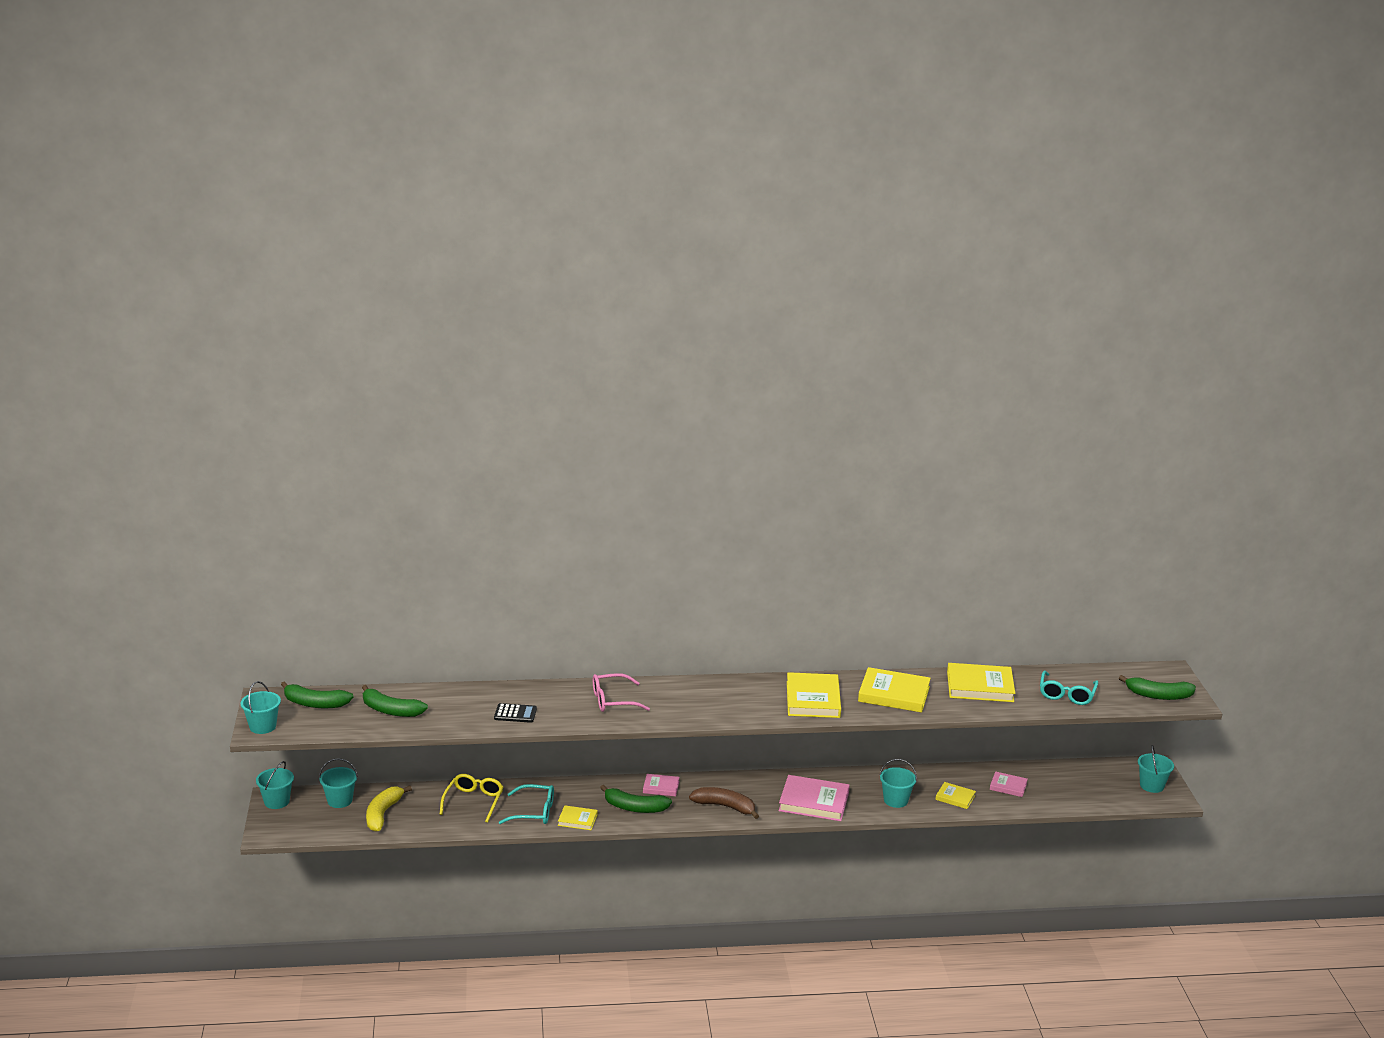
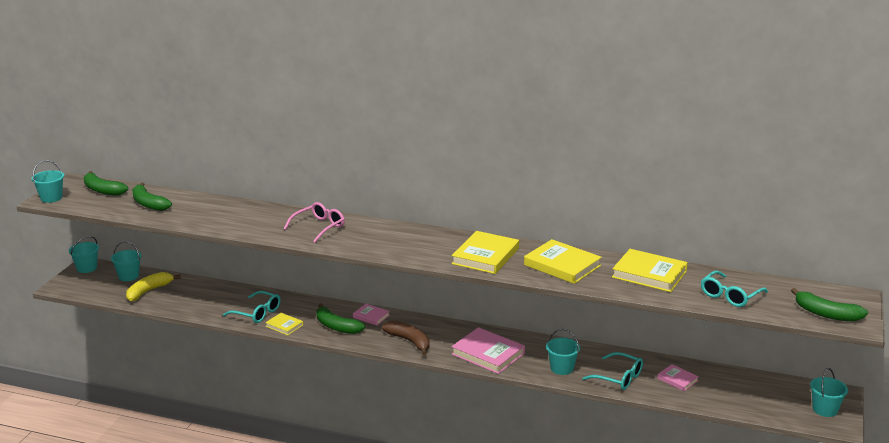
camera: 25 degrees right, 0 degrees up
yellow glasses [439,774,503,823] -> none
black calculator [494,703,537,723] -> none
pink glasses [593,673,650,712] -> pink glasses turned 120 degrees clockwise [284,202,345,243]
yellow book [935,782,976,809] -> turquoise glasses [582,352,643,390]

